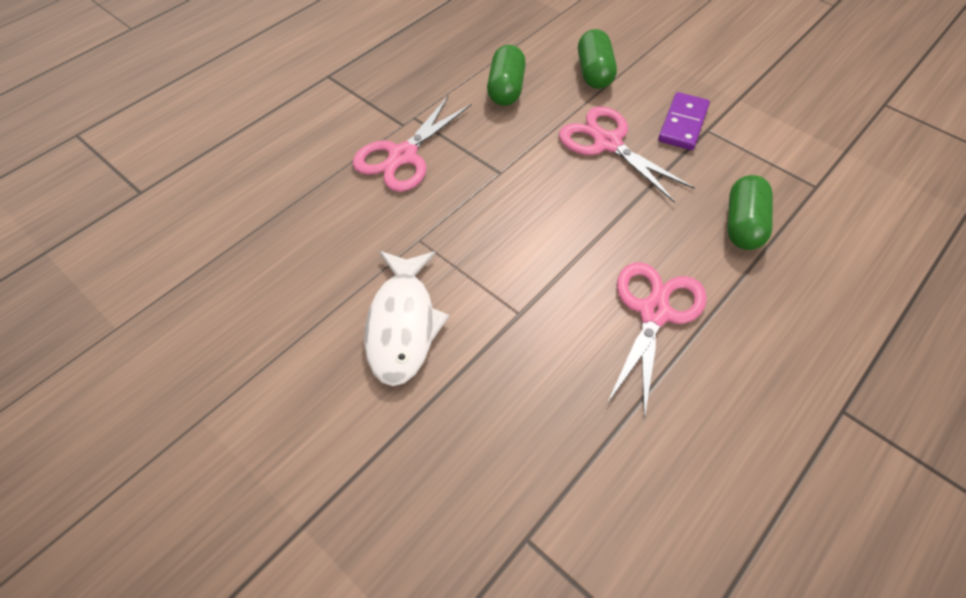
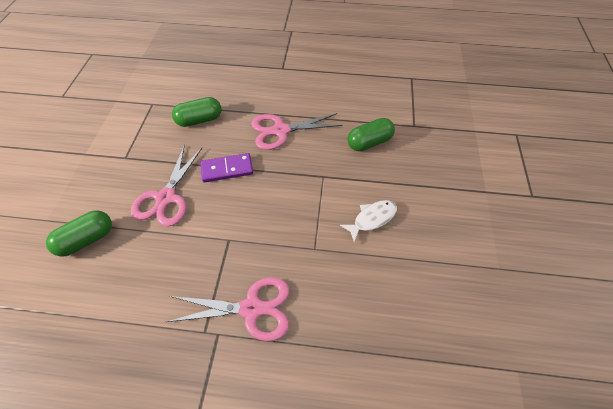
camera: 125 degrees left, 0 degrees up
white fish [364,251,450,386] -> white fish [340,200,397,242], size x0.64
green capsule [487,45,526,106] -> green capsule moved to [347,118,395,151]
purple domino [658,92,710,150] -> purple domino moved to [200,153,253,183]

